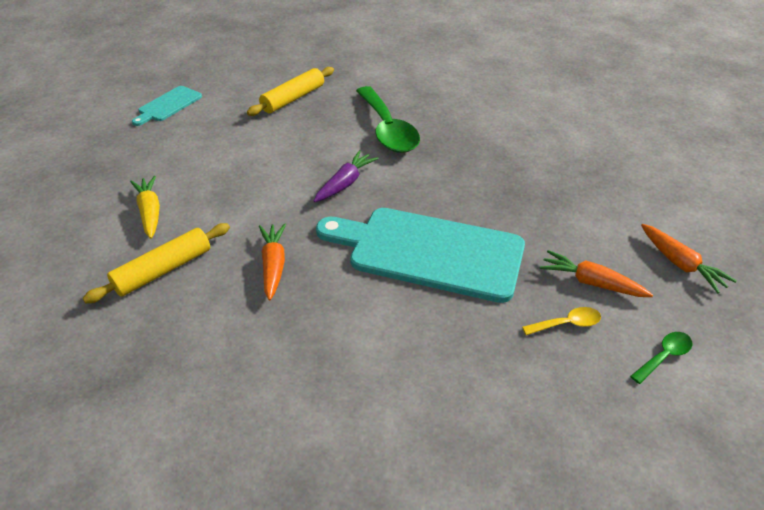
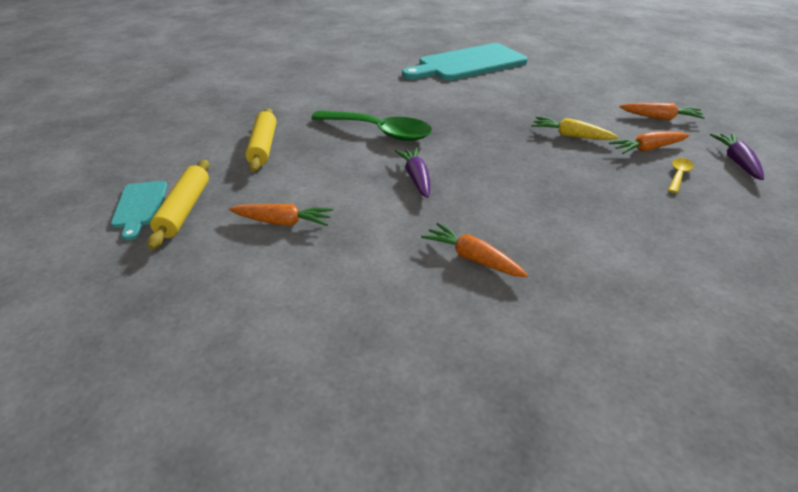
camera: 45 degrees left, 5 degrees down
yellow rolling pin [83,223,230,303] -> yellow rolling pin moved to [147,160,209,250]
yellow carrot [130,176,160,239] -> yellow carrot moved to [531,117,618,140]
turquoise cutting board [316,208,525,303] -> turquoise cutting board moved to [402,43,527,80]
green spoon [630,332,692,384] -> purple carrot [710,134,764,180]
none -> orange carrot [229,204,333,226]

